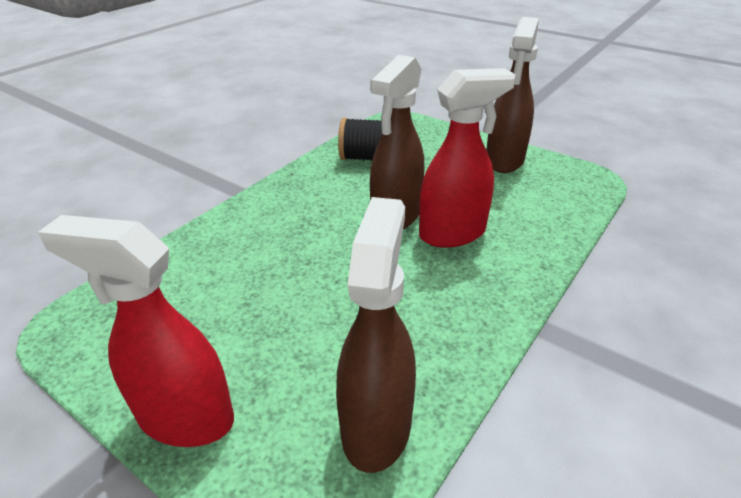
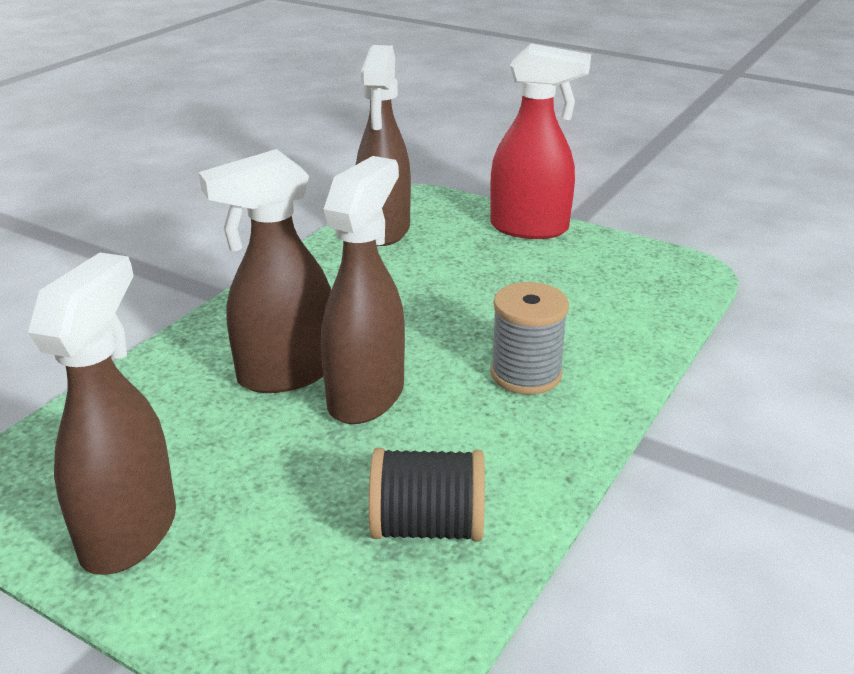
camera: 175 degrees right, 5 degrees down
red spray bottle [419,68,516,248] -> brown spray bottle [199,149,331,393]
none -> grey spool [490,282,569,395]

